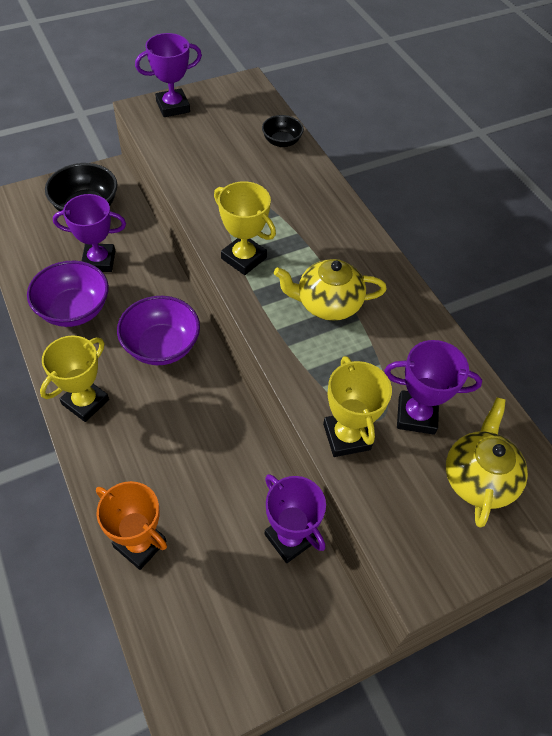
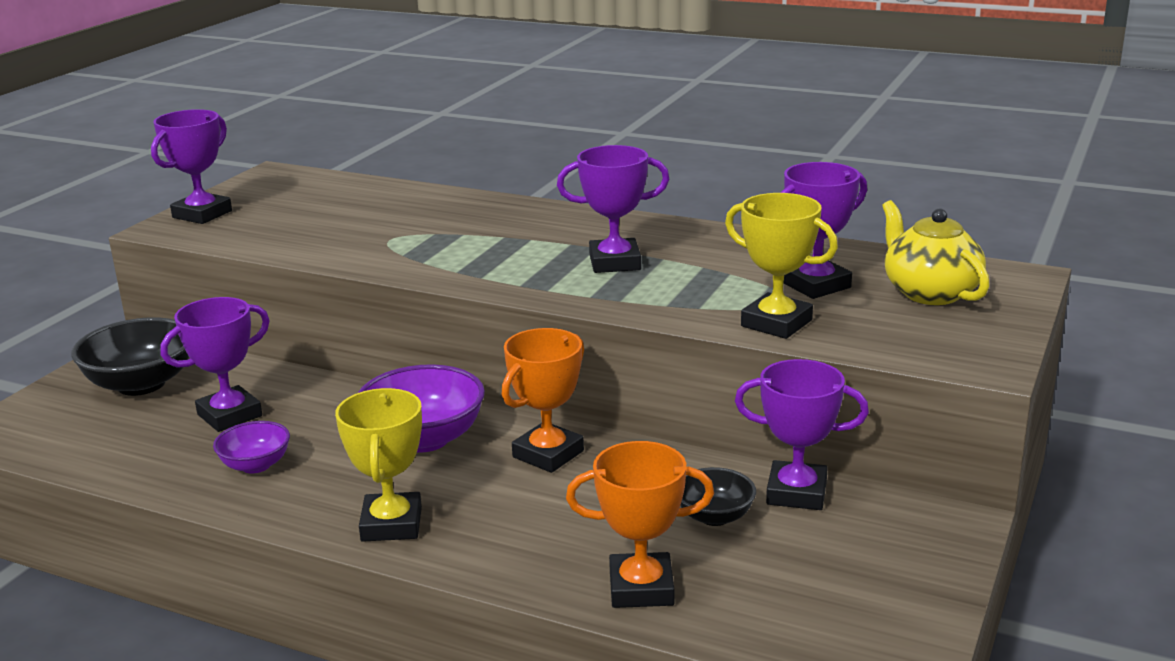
camera: 35 degrees left, 30 degrees down
purple bowl [27,260,109,327] -> purple bowl [213,421,290,473], size x0.57
yellow trophy [214,181,276,275] -> none
black bowl [262,115,304,147] -> black bowl moved to [680,467,756,526]
yellow teapot [274,259,387,321] -> purple trophy [557,145,669,273]
none -> orange trophy [502,328,584,473]

